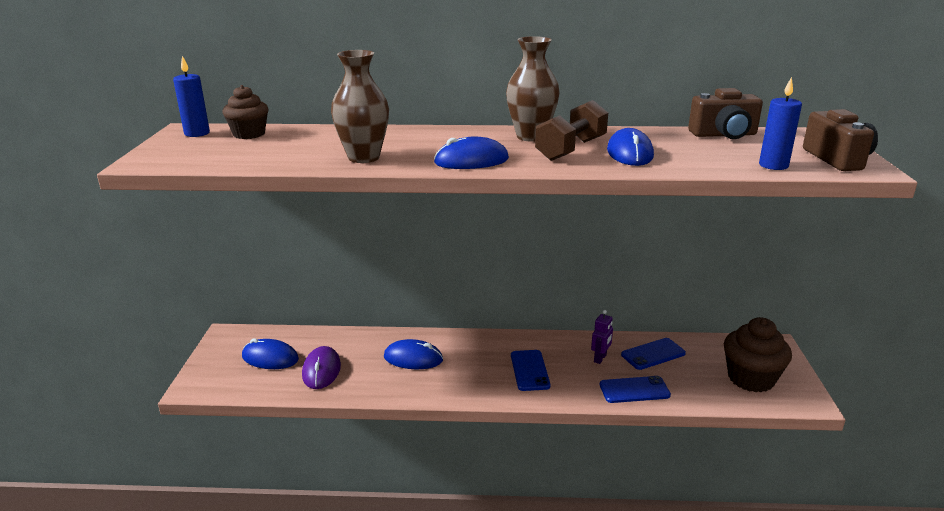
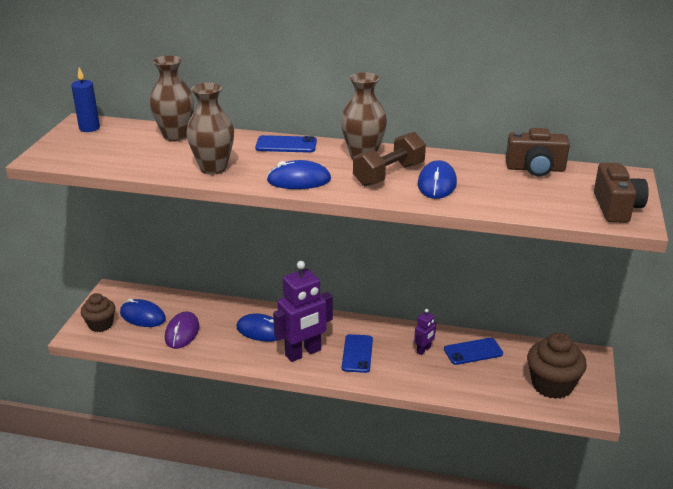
camera: 10 degrees right, 5 degrees up
brown cupcake [222,85,268,139] -> brown cupcake moved to [81,293,115,332]
blue phone [599,376,671,403] -> blue phone moved to [255,135,317,153]
blue candle [759,77,802,170] -> none
none -> brown vase [149,55,194,142]
none -> purple robot [273,261,333,362]

